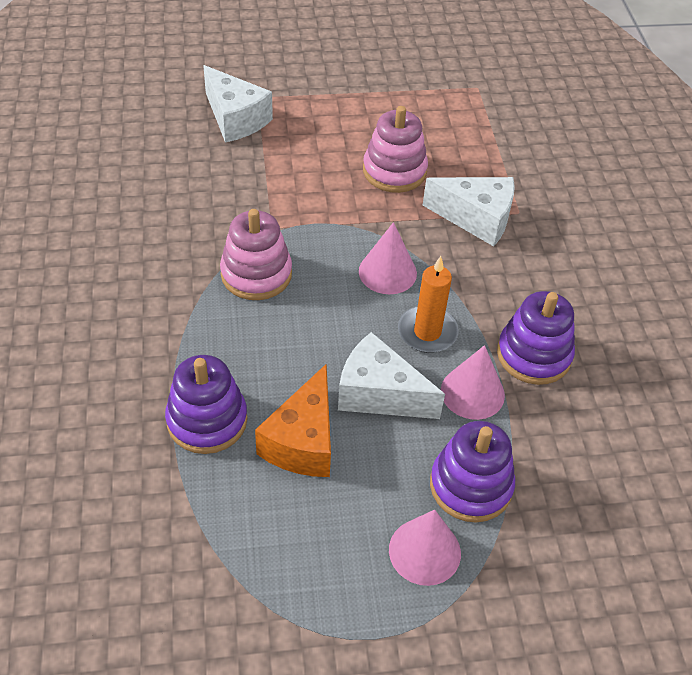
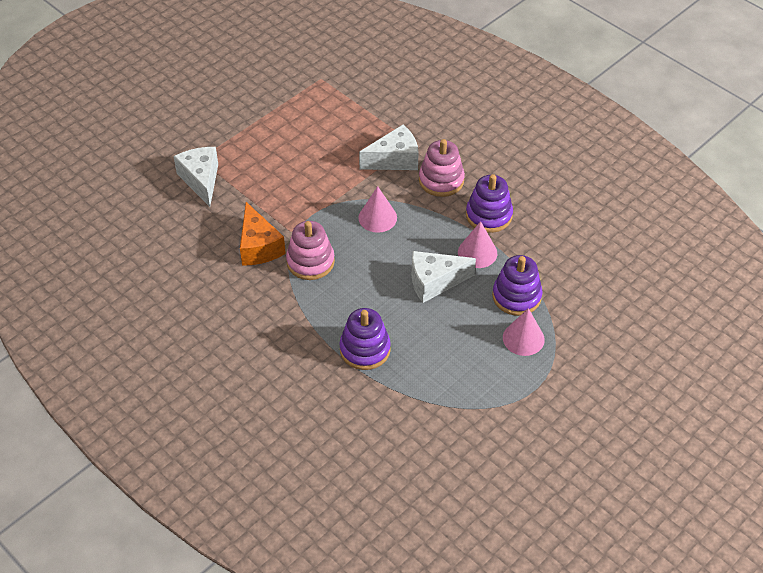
camera: 35 degrees left, 0 degrees up
white cheese [203,65,273,143] -> white cheese turned 120 degrees counterclockwise [173,147,218,207]
orange cheese [255,364,331,477] -> orange cheese moved to [240,202,286,266]
pink stacking toy [363,106,428,193] -> pink stacking toy moved to [419,139,465,197]
orange candle [398,256,459,353] -> none

